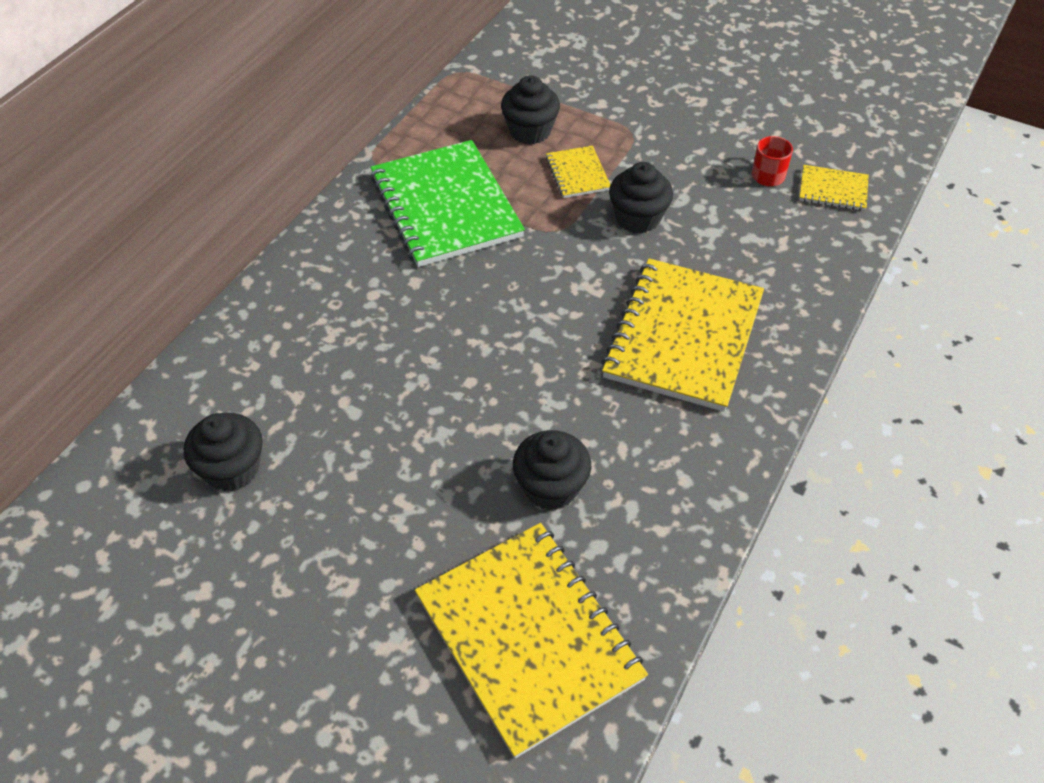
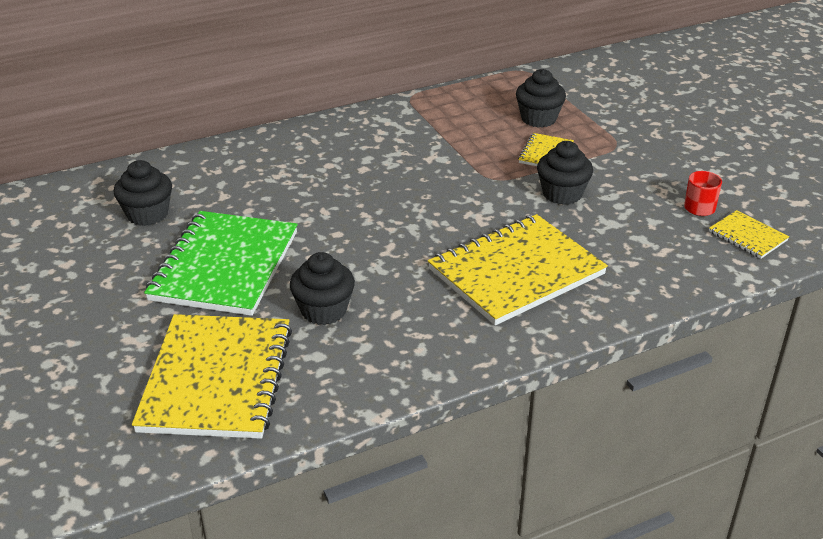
camera: 35 degrees right, 15 degrees down
green notebook [370,140,525,267] -> green notebook moved to [144,211,298,316]

